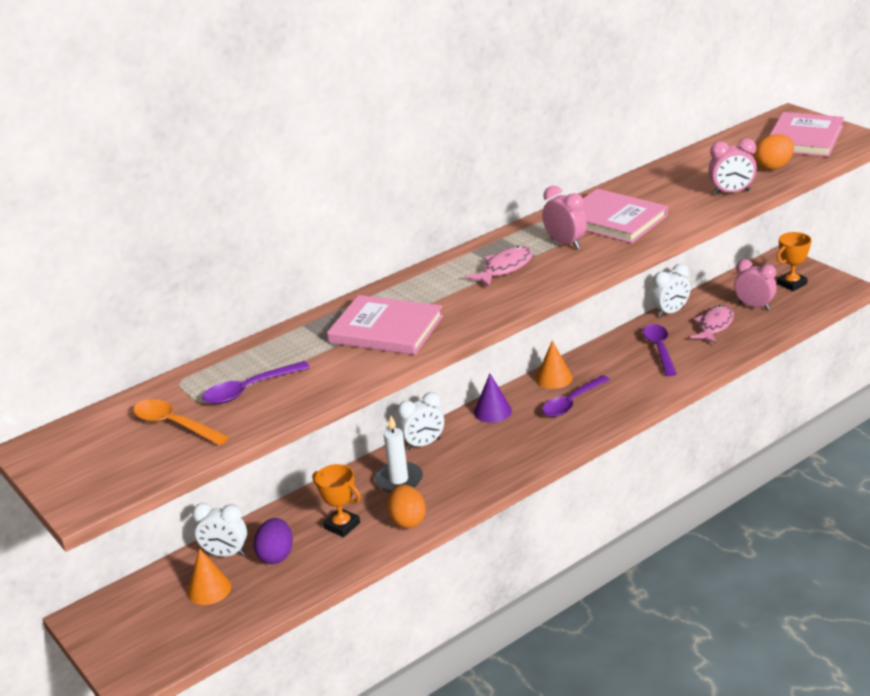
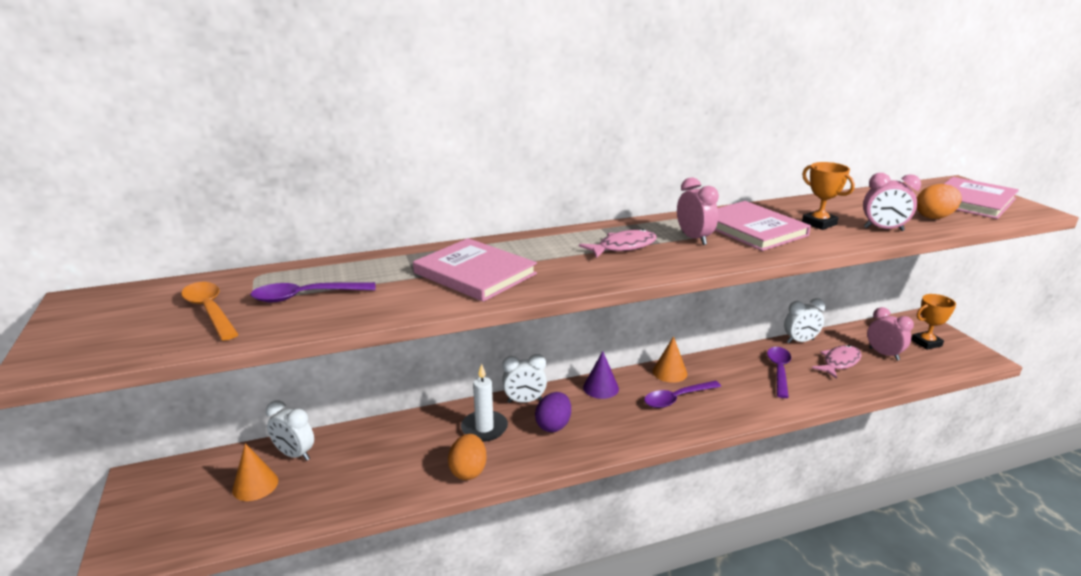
camera: 15 degrees right, 5 degrees down
purple egg [253,518,293,564] -> purple egg moved to [535,392,571,432]
orange trophy [312,464,361,537] -> orange trophy moved to [802,162,855,230]

